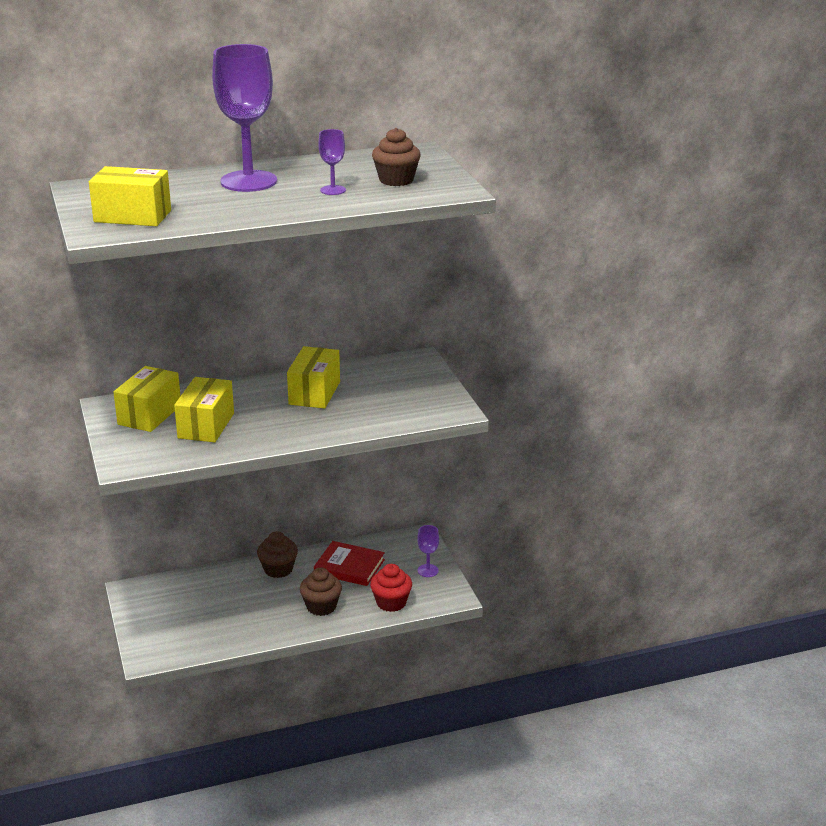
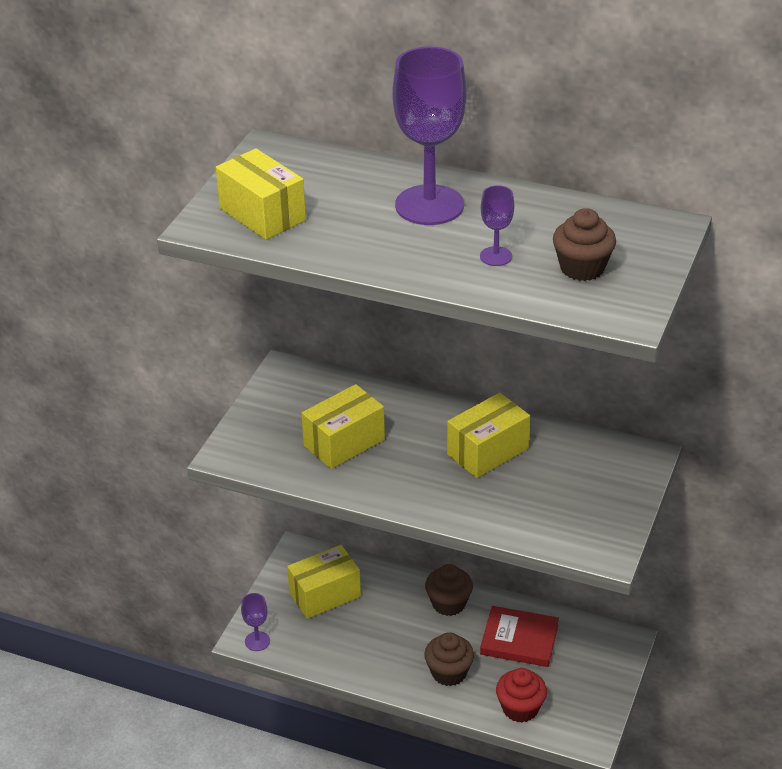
camera: 40 degrees right, 10 degrees up
yellow box [113,366,180,432] -> yellow box moved to [287,545,361,619]
red book [314,541,385,586] -> red book turned 45 degrees counterclockwise [480,606,559,667]
purple goblet [417,525,439,577] -> purple goblet moved to [241,593,270,651]

